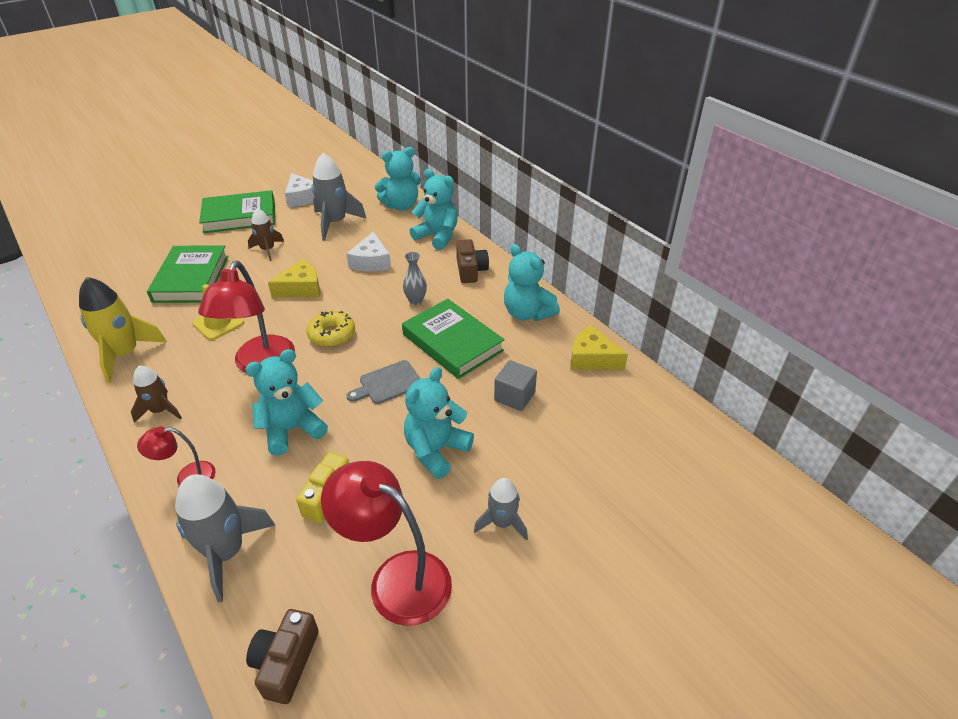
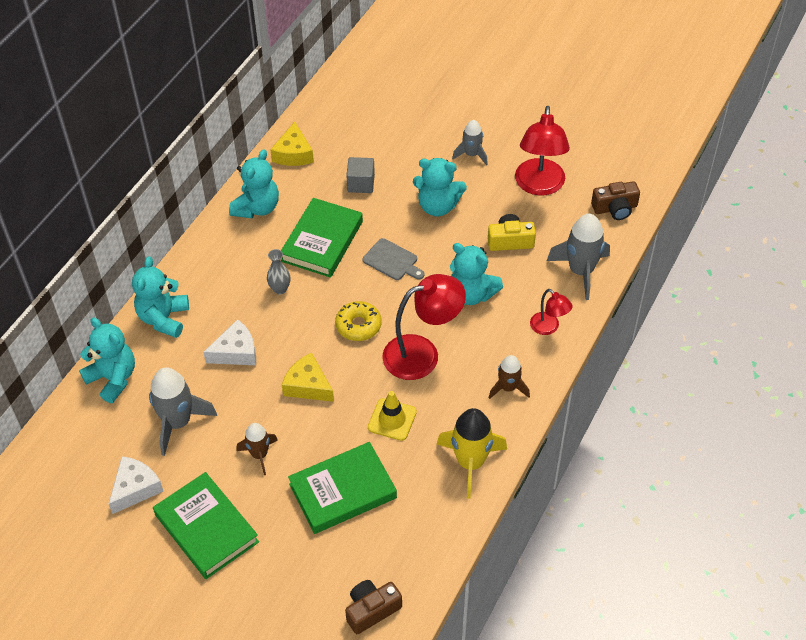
camera: 115 degrees left, 10 degrees up
brown camera [456,239,489,283] -> brown camera moved to [345,580,402,634]

